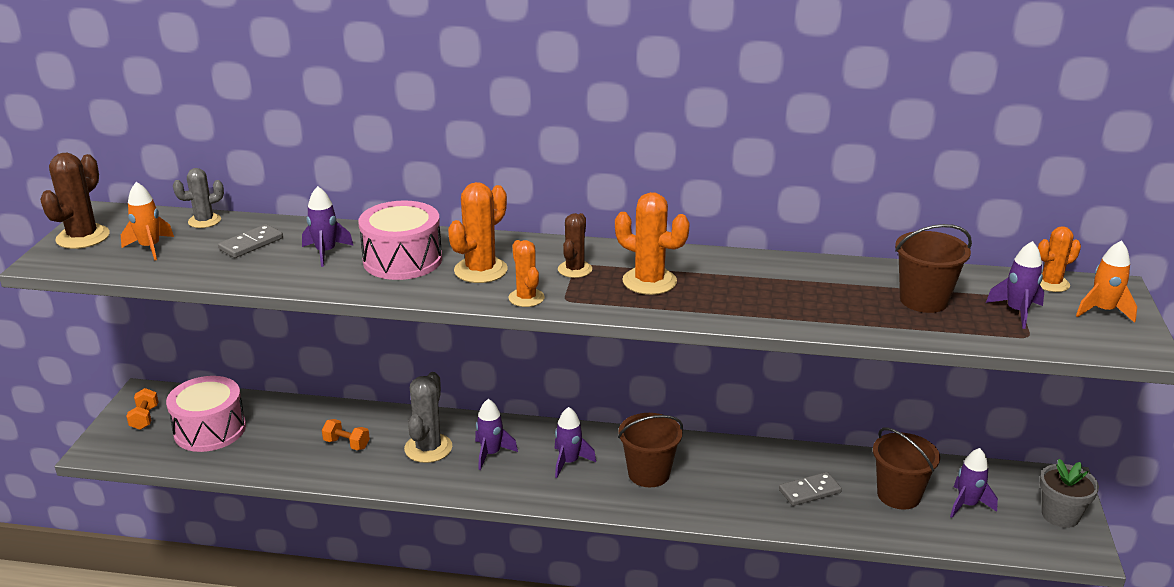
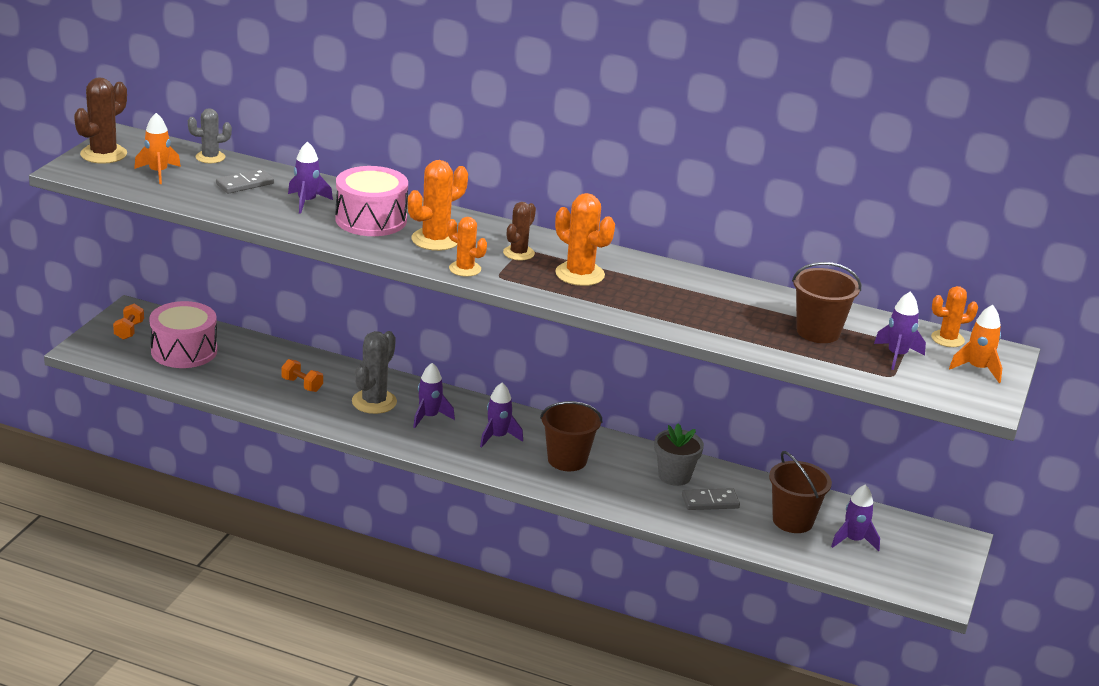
camera: 10 degrees right, 0 degrees up
orange cactus [508,240,545,307] -> orange cactus turned 45 degrees counterclockwise [447,217,487,277]
grey flower pot [1040,459,1099,528] -> grey flower pot moved to [654,423,704,486]

